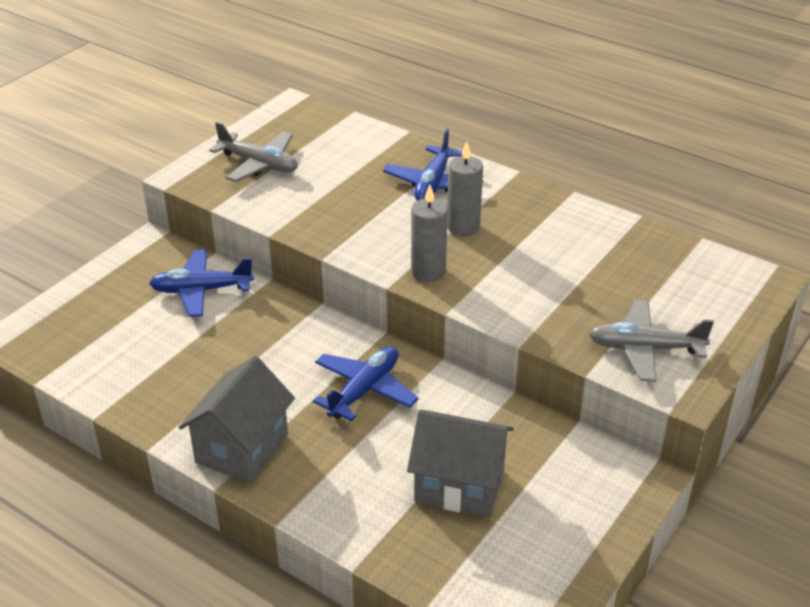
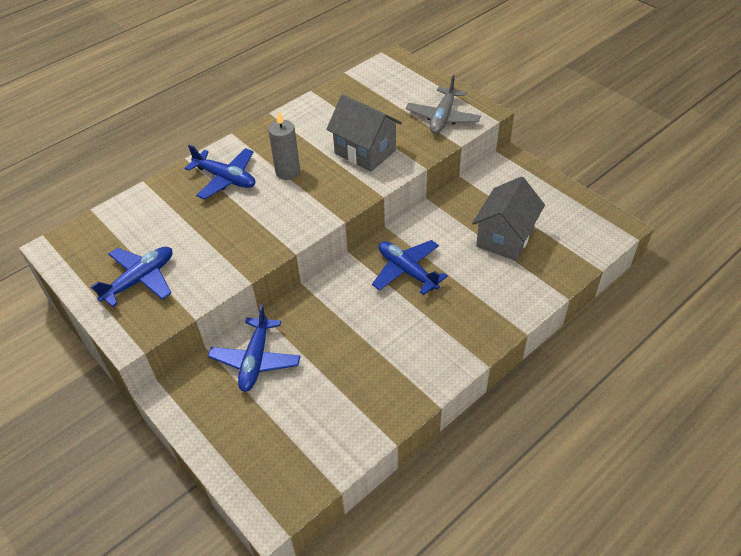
camera: 75 degrees left, 10 degrees up
grey house [179,356,295,483] -> grey house moved to [326,94,402,172]
grey plane [209,122,298,182] -> blue plane [91,247,172,307]
grey candle [411,185,448,282] -> none

